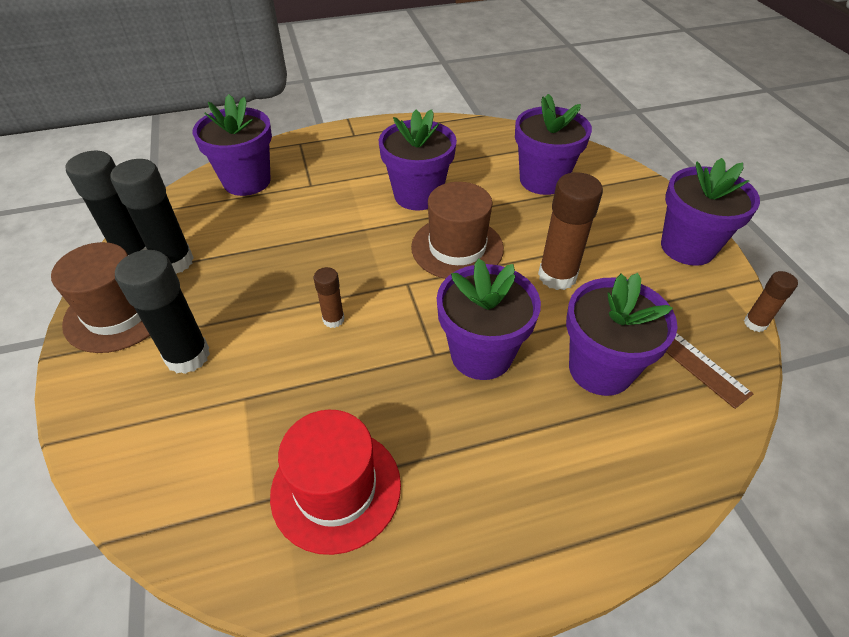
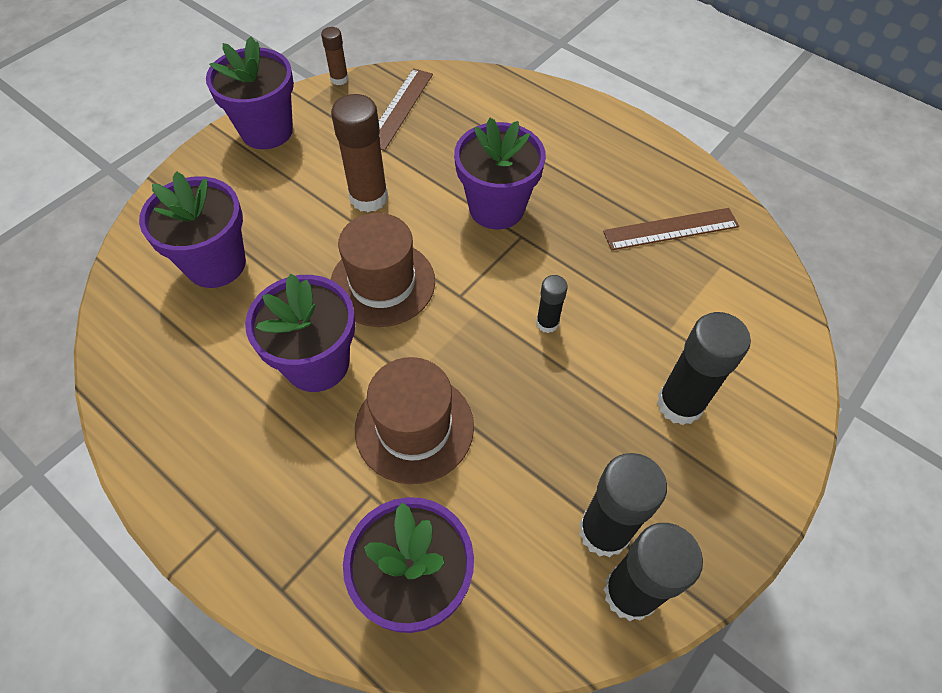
camera: 125 degrees left, 10 degrees up
brown hat [51,242,150,353] -> brown hat moved to [355,357,474,484]
red hat [270,410,401,555] -> brown ruler [603,208,739,250]
brown glue stick [314,267,345,328] -> black glue stick [536,275,568,333]
purple flower pot [566,273,678,396] -> none

